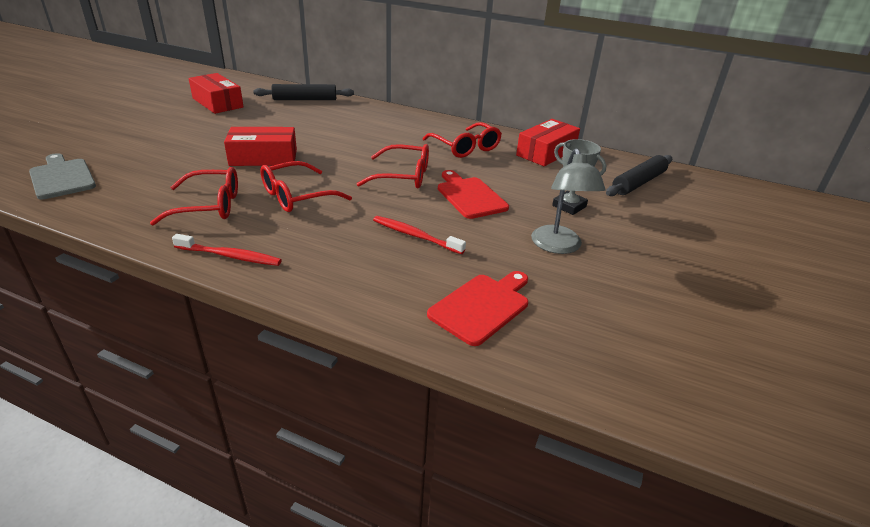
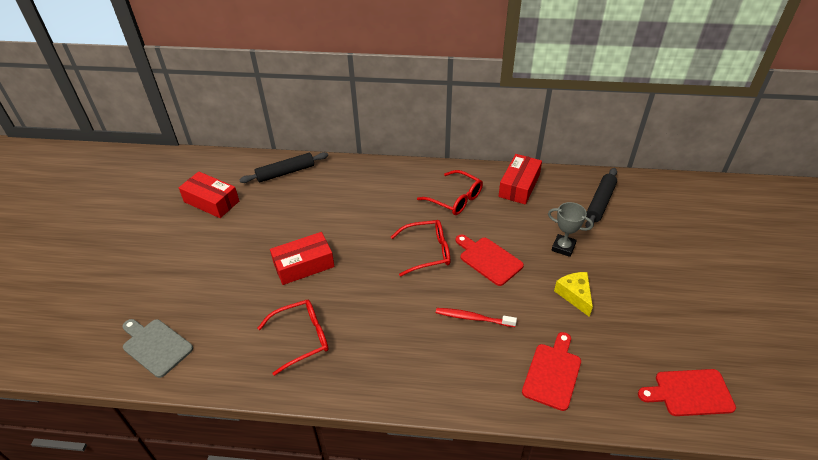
camera: 15 degrees left, 10 degrees up
red toothbrush [172,234,282,266] -> none
red glasses [260,161,352,212] -> none
grey lamp [531,148,606,254] -> yellow cheese [554,272,593,317]
none -> red cutting board [638,369,736,416]

